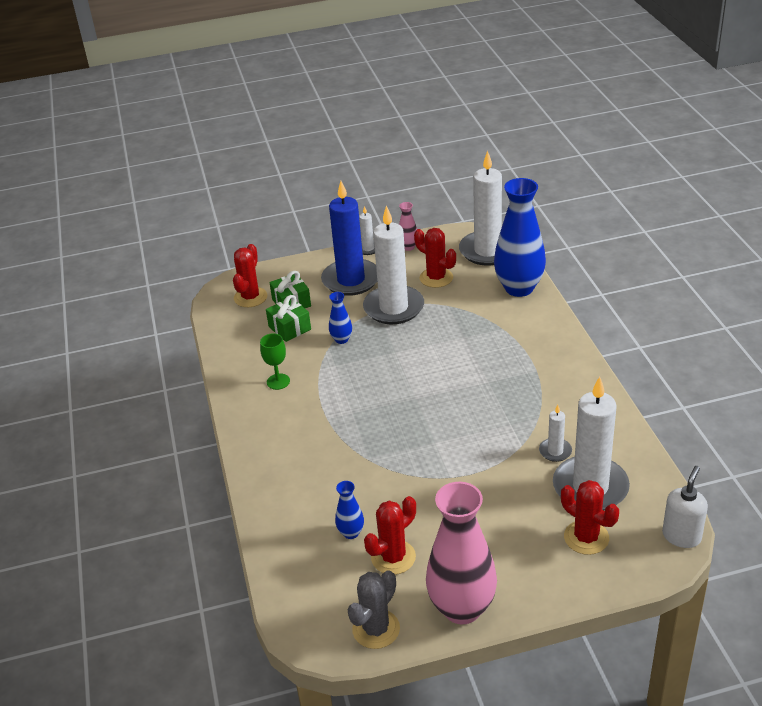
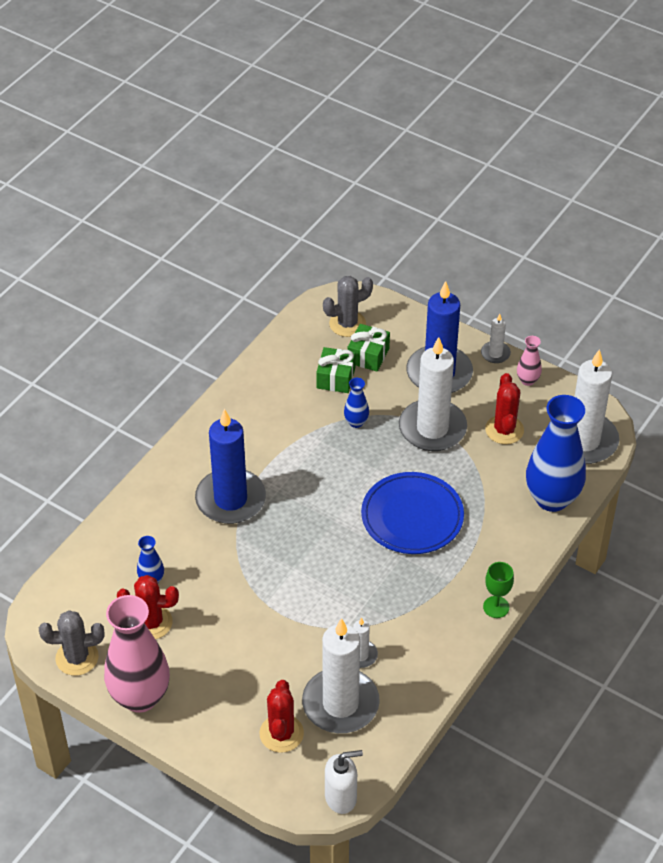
camera: 45 degrees right, 10 degrees up
red cactus [233,244,267,307] -> grey cactus [323,276,373,337]
green goblet [260,333,290,390] -> green goblet moved to [483,562,514,618]
none -> blue candle [195,409,266,524]
none -> blue plate [361,472,464,554]

